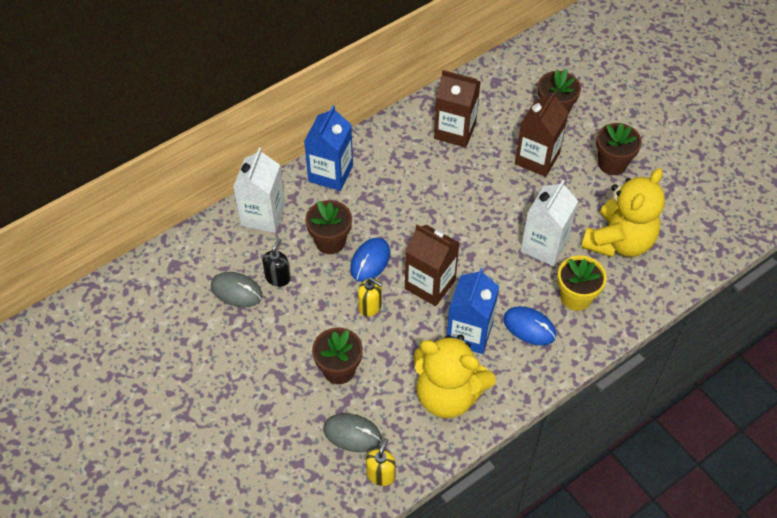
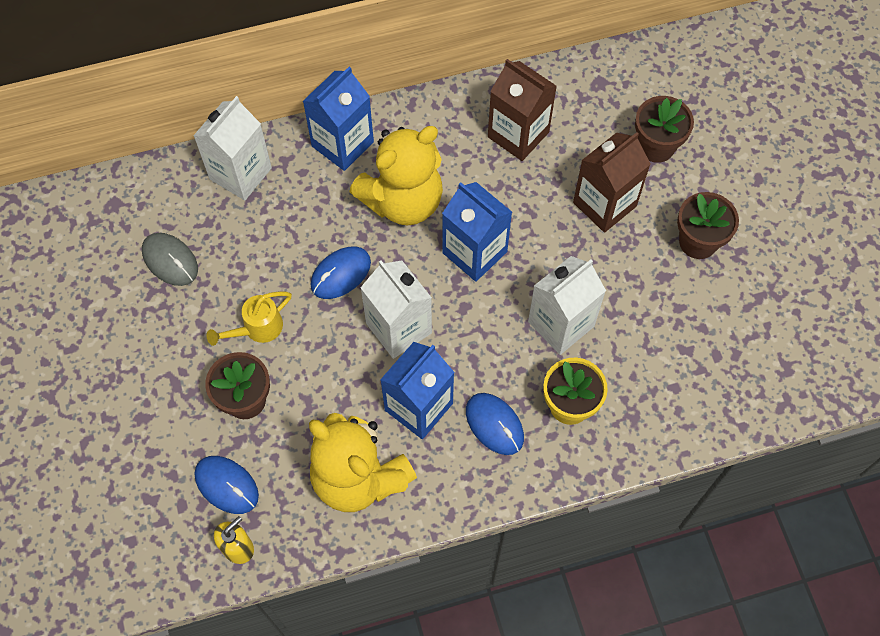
camera: 20 degrees right, 10 degrees up
black soap dispenser [262,238,291,287] -> none
brown flower pot [305,200,352,254] -> none
grey mouse [323,413,382,452] -> blue mouse [194,456,259,514]
yellow soap dispenser [358,277,382,317] -> none
brown carton [405,224,459,306] -> white carton [360,260,432,359]
yellow teddy bear [581,168,665,257] -> yellow teddy bear moved to [349,126,443,225]
none -> yellow watering can [207,292,292,346]
none -> blue carton [442,182,512,282]

